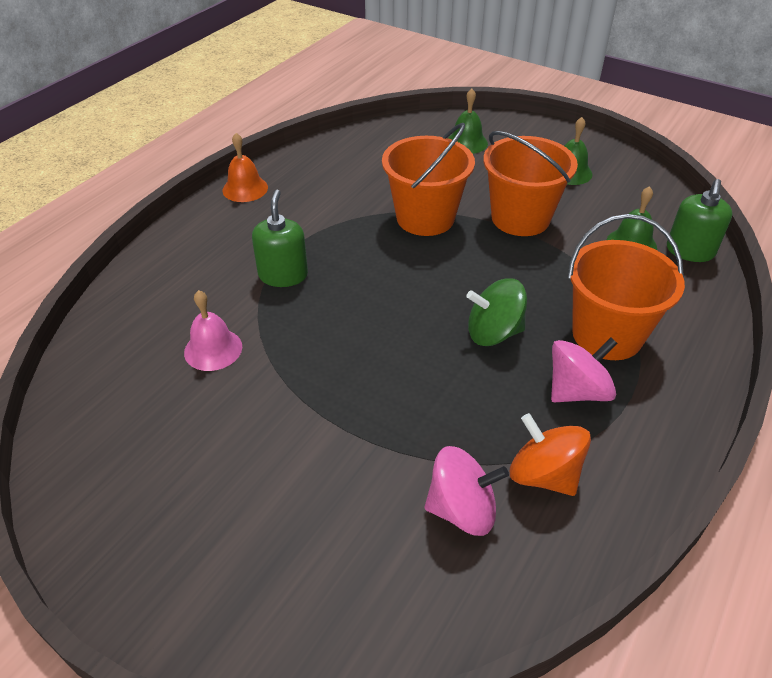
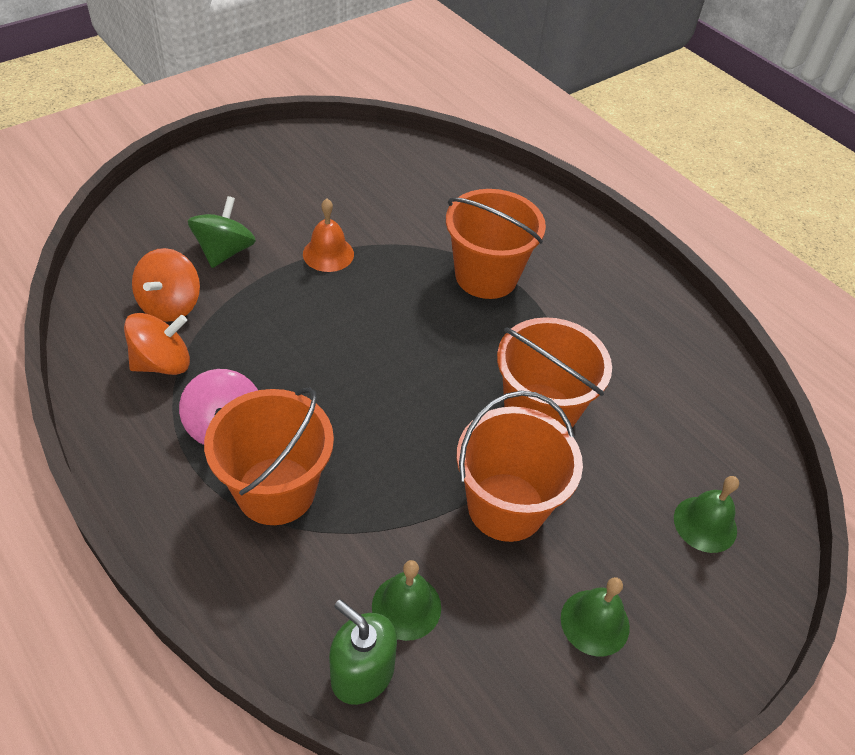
camera: 105 degrees right, 5 degrees up
pink bell [184,290,242,371] -> none
orange bell [223,133,268,202] -> orange bell moved to [303,199,354,272]
green soap dispenser [252,190,308,287] -> orange bucket [446,189,546,299]
pink spinning top [425,446,509,536] -> orange spinning top [132,248,200,322]
green spinning top [467,278,527,346] -> green spinning top moved to [188,196,256,268]

